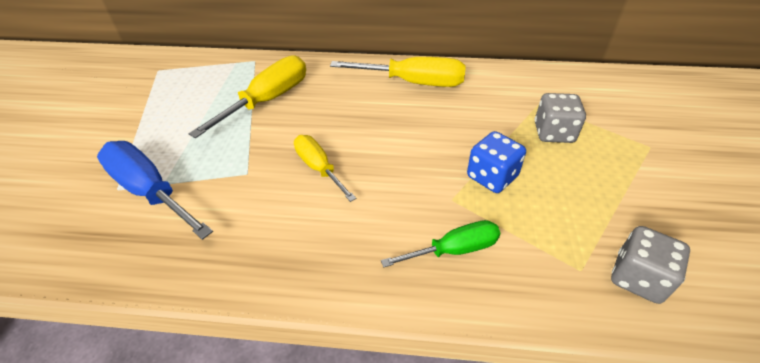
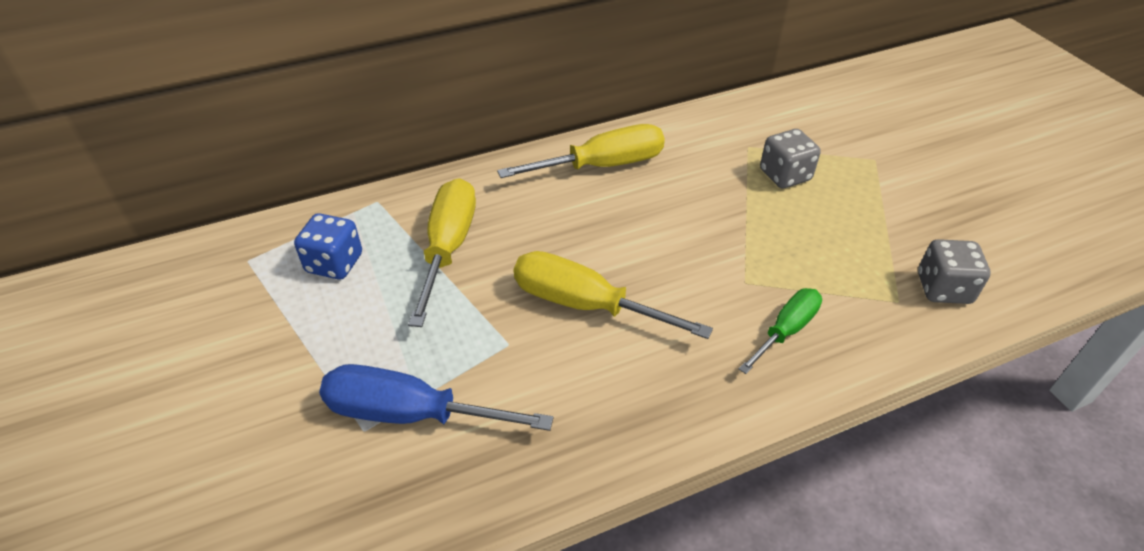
camera: 30 degrees left, 0 degrees up
yellow screwdriver [294,135,356,202] -> yellow screwdriver [514,251,713,339], size x1.60
blue dice [467,131,526,193] -> blue dice moved to [294,213,362,279]

